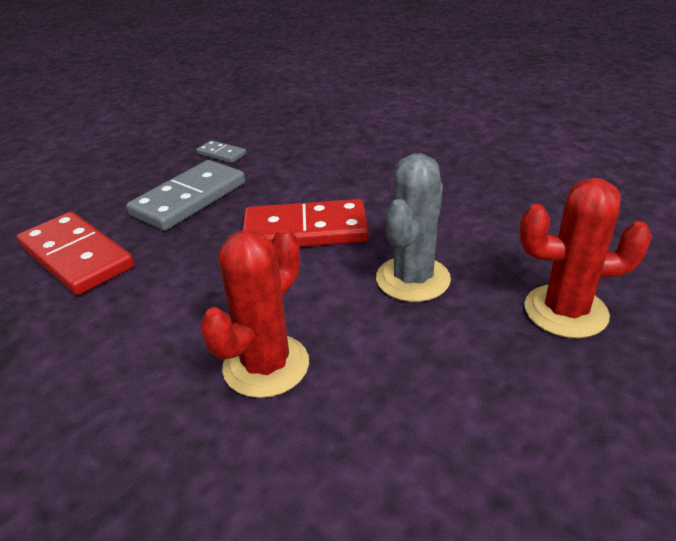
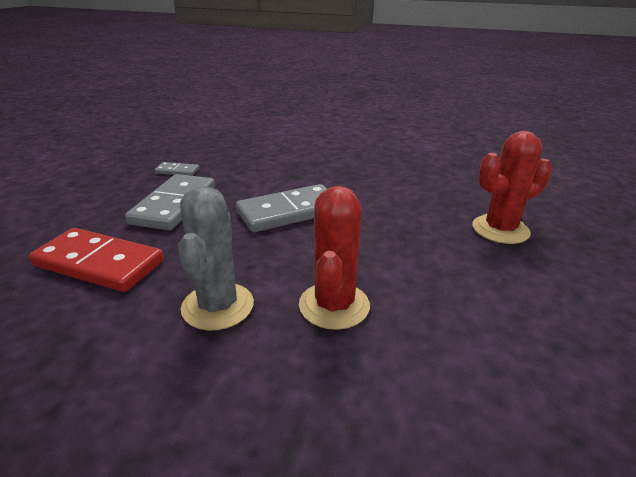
camera: 25 degrees left, 5 degrees down
red domino [243,199,369,247] -> grey domino [236,184,327,232]
grey cactus [376,153,451,302] -> grey cactus moved to [178,186,254,331]

